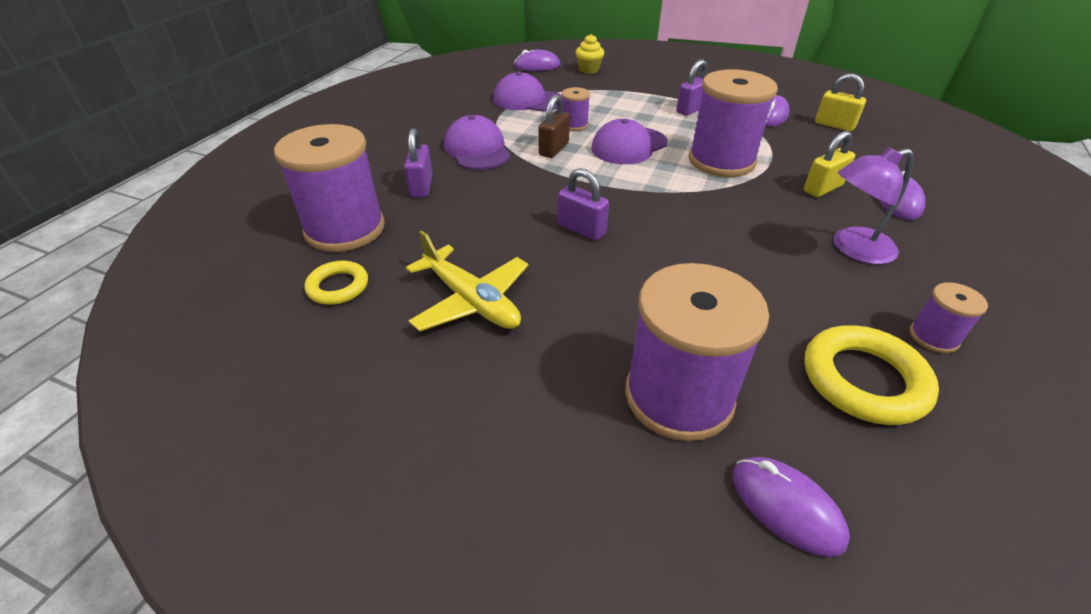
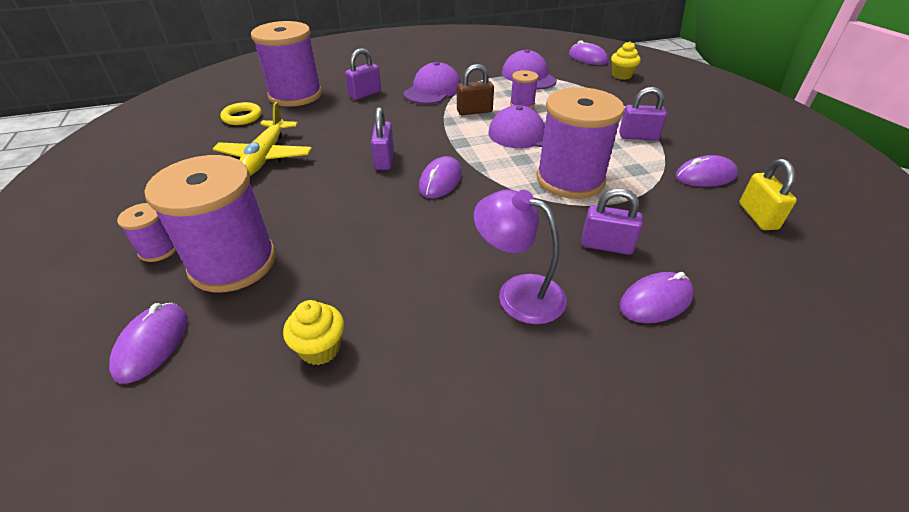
camera: 50 degrees right, 0 degrees up
yellow padlock [804,131,855,197] -> purple padlock [581,189,643,255]
yellow ring [804,325,939,425] -> yellow cupcake [283,300,344,365]
purple spool [910,282,988,353] -> purple spool moved to [117,203,176,262]
none -> purple mouse [419,156,462,198]

